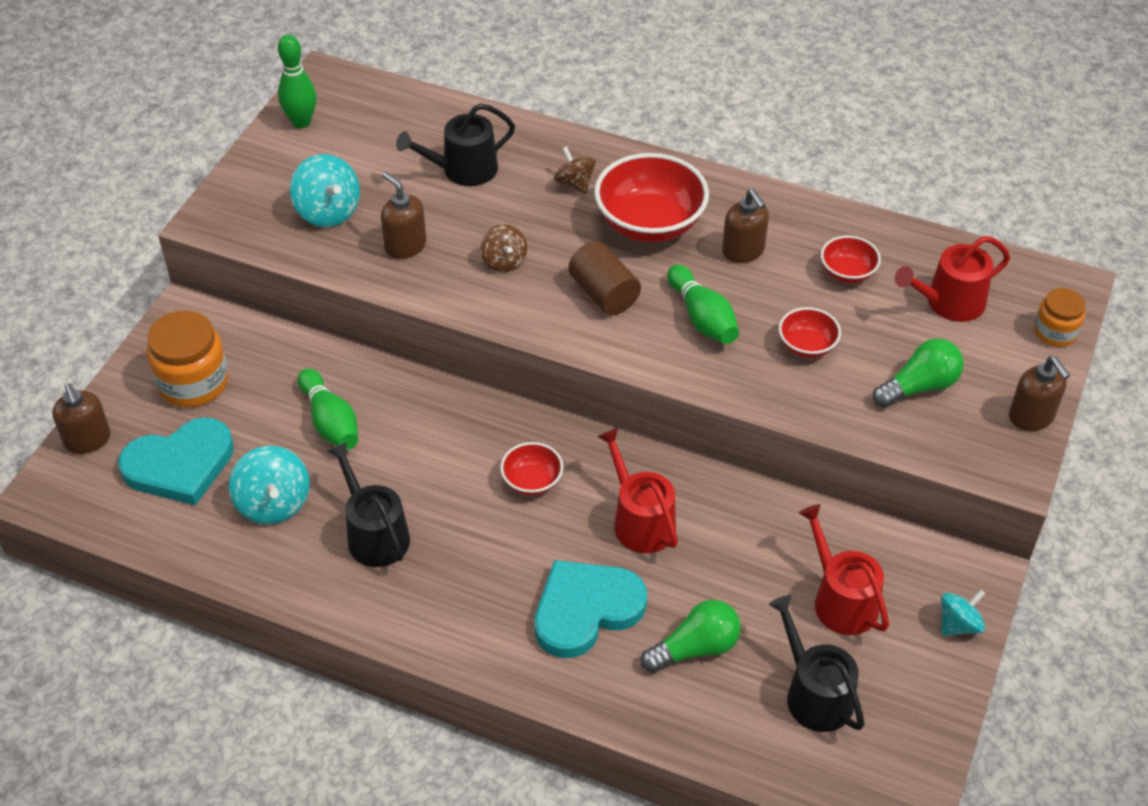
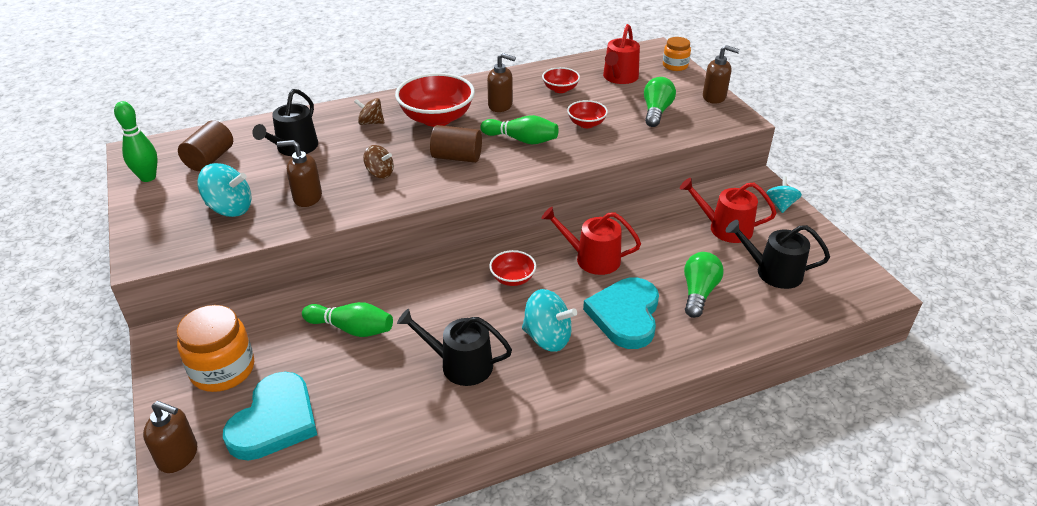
camera: 45 degrees left, 10 degrees down
turquoise spinning top [229,446,310,524] -> turquoise spinning top moved to [522,289,577,352]
none -> brown cylinder [178,120,233,171]

